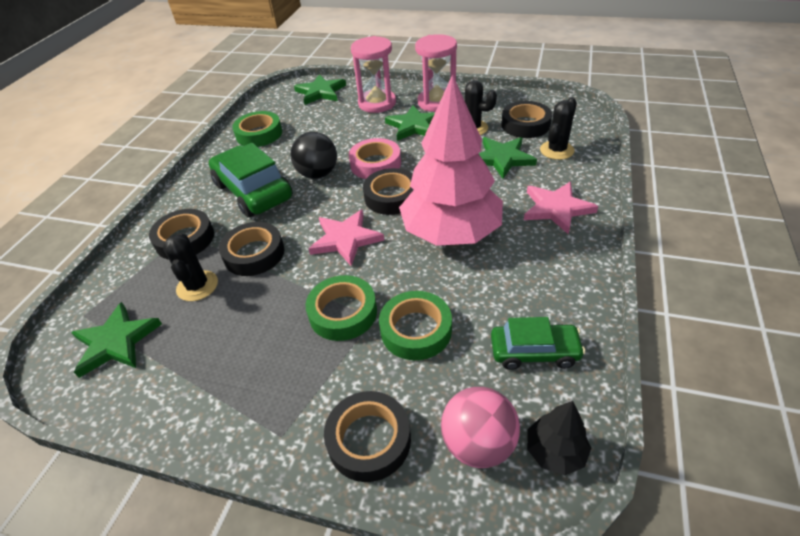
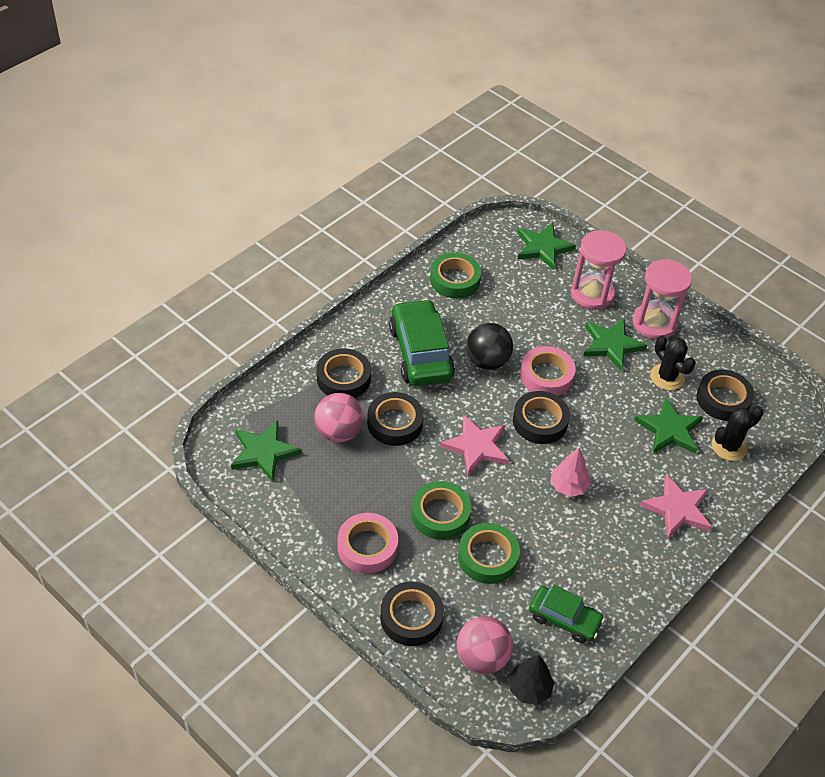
camera: 20 degrees right, 5 degrees up
black cactus [163,233,218,301] -> pink ball [314,393,364,442]
pink tree [399,74,503,246] -> pink tree [550,448,591,497], size x0.42
none -> pink tape [338,513,398,573]

